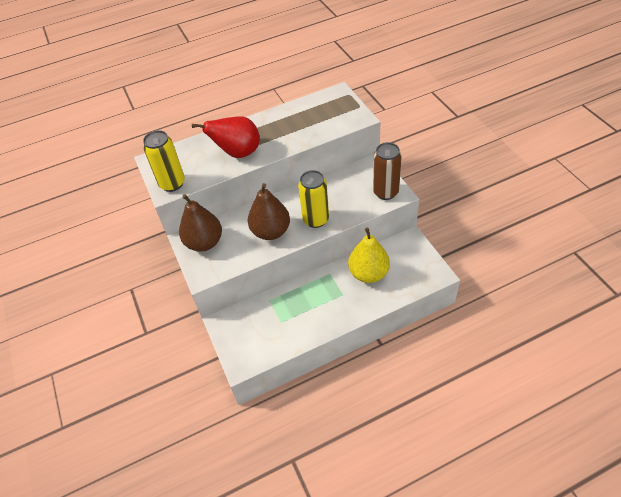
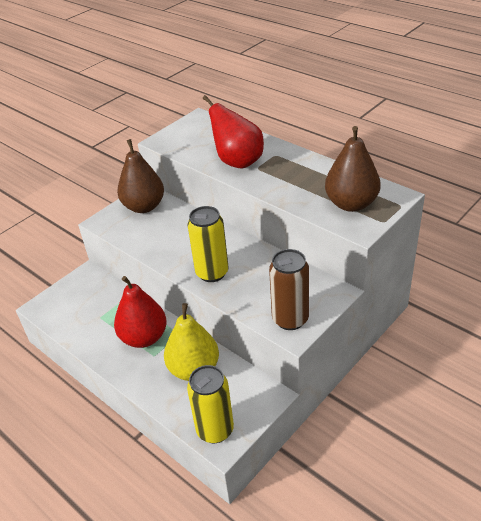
camera: 65 degrees right, 10 degrees down
yellow can [143,130,185,192] -> yellow can moved to [187,365,234,443]
brown pear [248,183,290,240] -> brown pear moved to [325,126,381,212]
none -> red pear [114,276,167,348]

